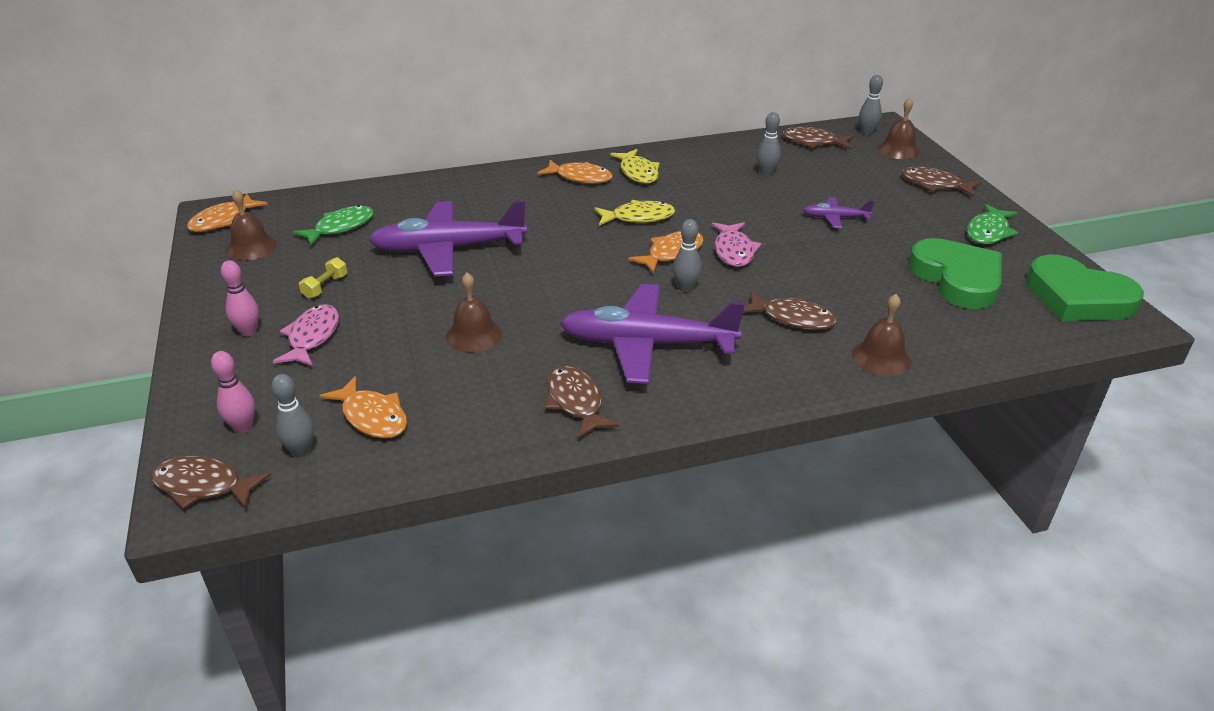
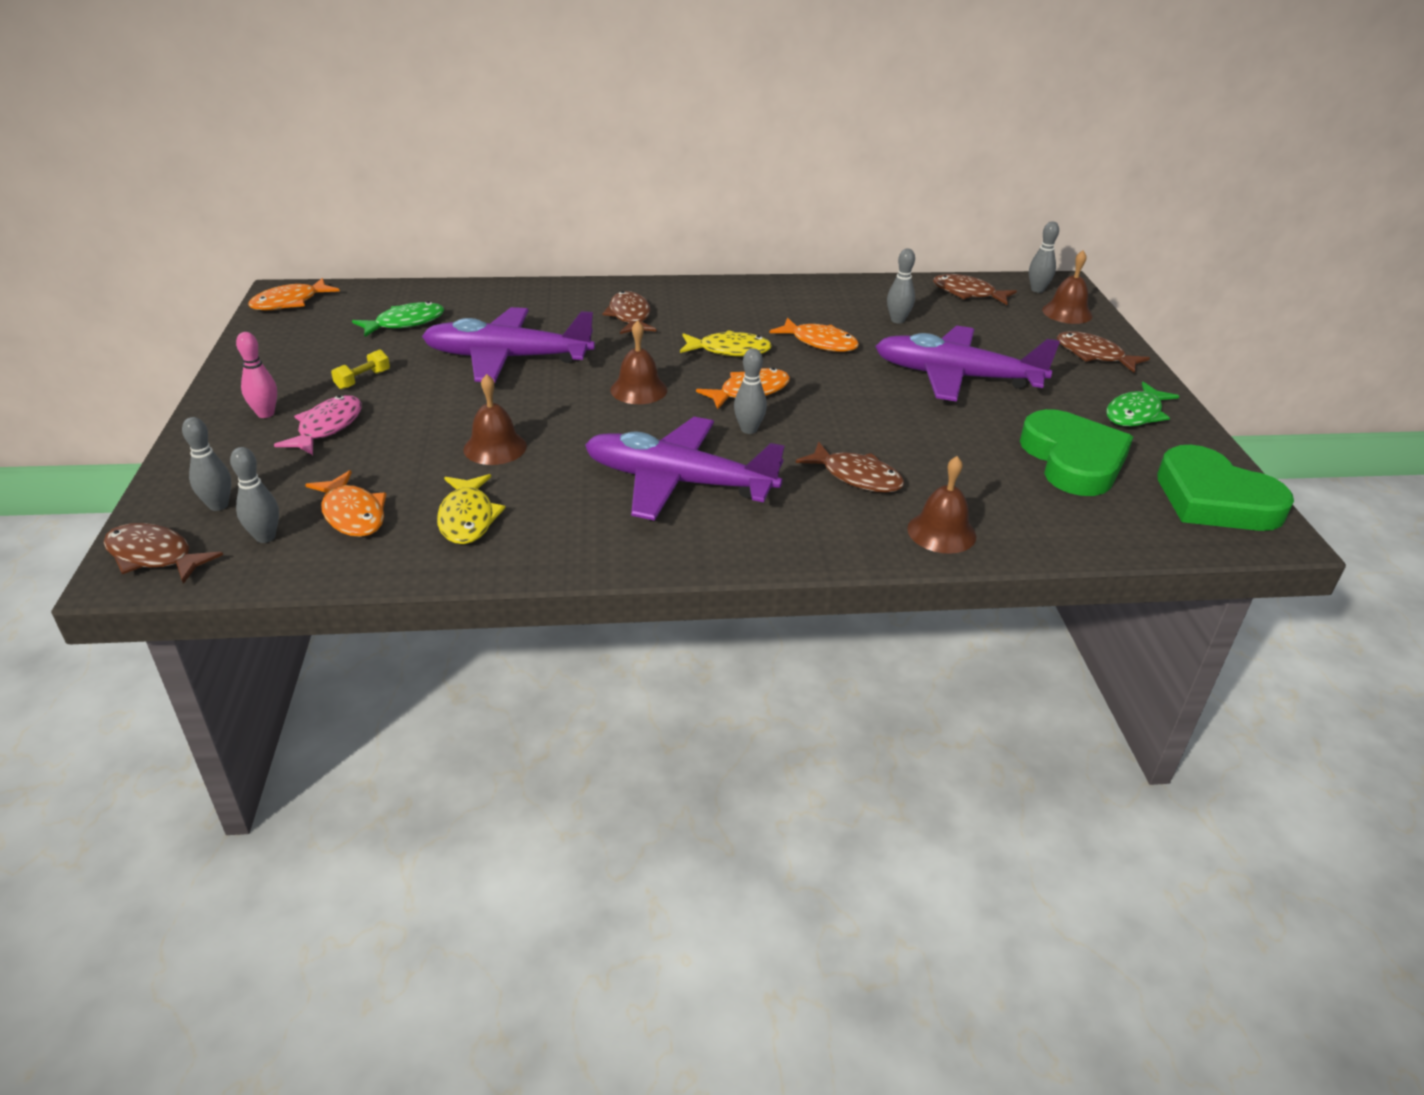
camera: 10 degrees right, 0 degrees up
pink bowling pin [211,351,255,433] -> grey bowling pin [182,417,231,511]
brown bell [226,189,277,261] -> brown bell moved to [610,320,667,404]
orange fish [537,160,613,184] -> orange fish moved to [769,317,859,352]
brown fish [545,366,620,439] -> brown fish moved to [602,291,656,334]
yellow fish [610,149,660,184] -> yellow fish moved to [437,474,506,544]
pink fish [712,222,761,267] -> none
purple plane [803,197,874,228] -> purple plane [875,326,1060,402], size x2.18

